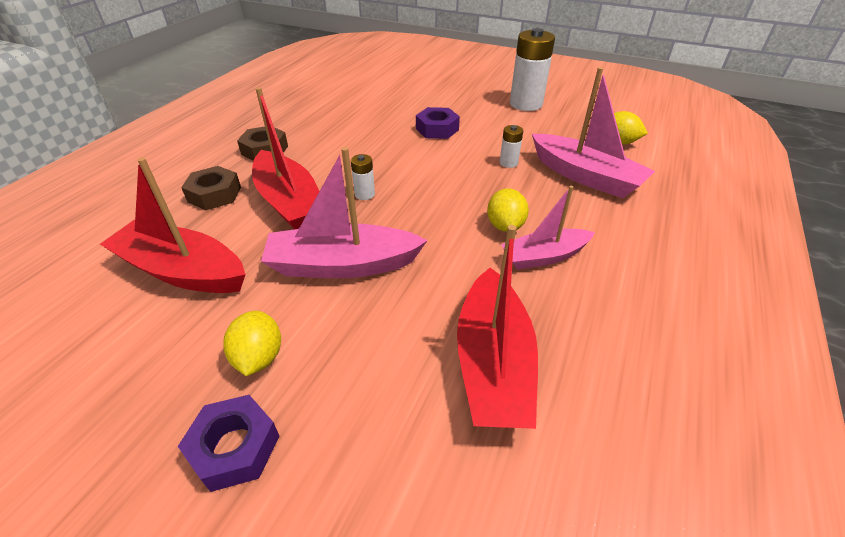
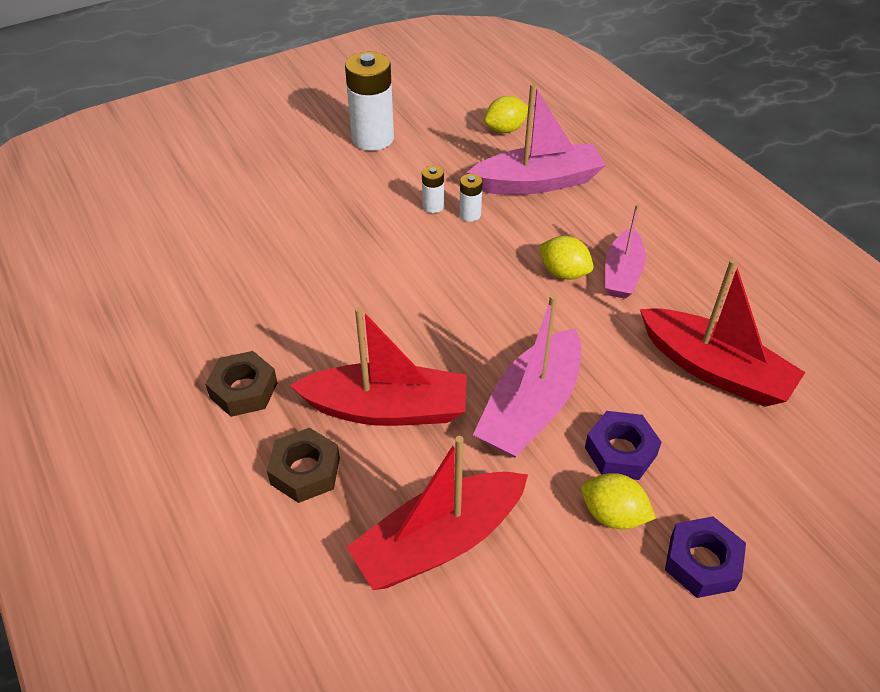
camera: 55 degrees left, 5 degrees up
white battery [351,154,375,200] -> white battery moved to [422,166,444,213]
purple nut [416,107,460,139] -> purple nut moved to [585,411,662,480]

